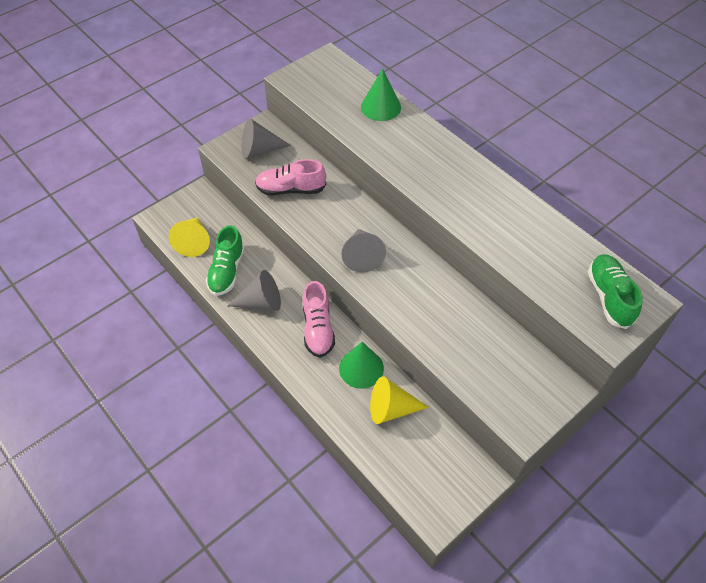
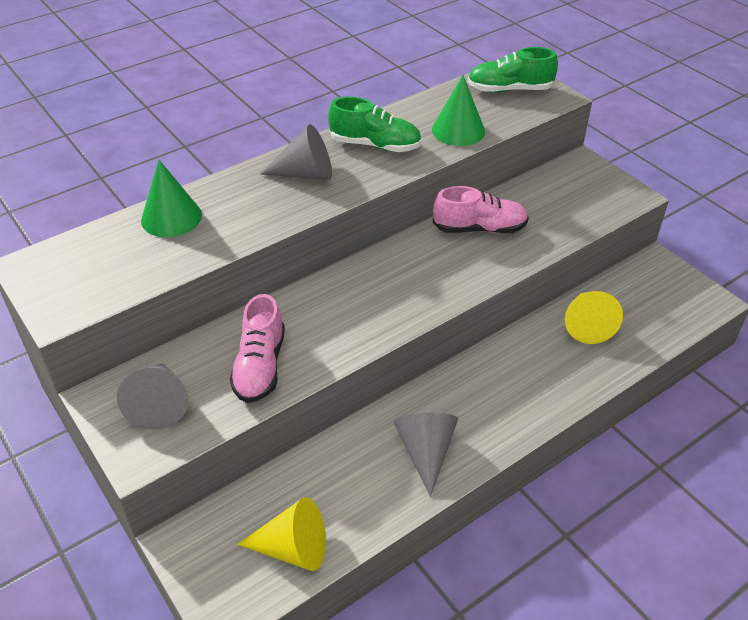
camera: 85 degrees left, 10 degrees down
green shoe [206,225,245,296] -> green shoe moved to [328,97,422,152]
pink shoe [303,281,335,358] -> pink shoe moved to [433,186,529,233]
green cone [339,342,384,389] -> green cone moved to [432,75,485,146]
grey cone [342,229,386,273] -> grey cone moved to [260,124,332,180]

